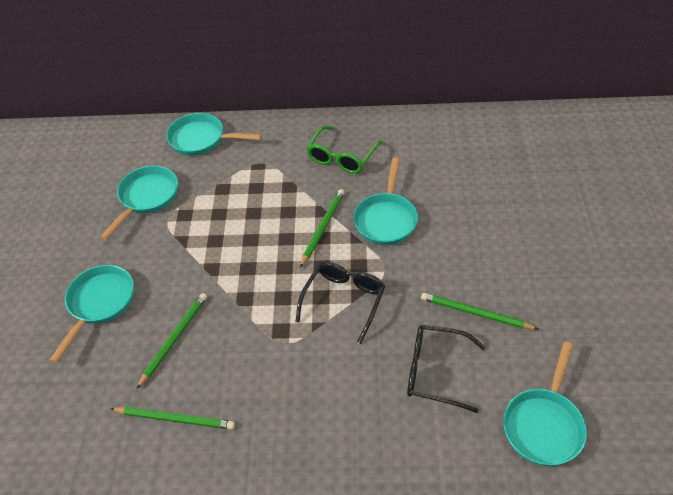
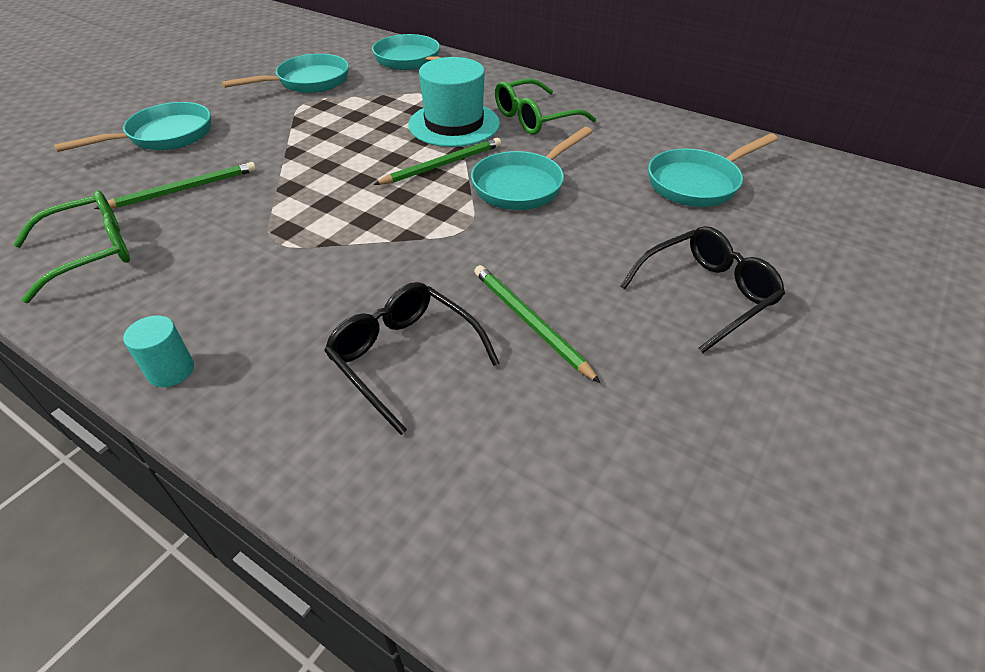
camera: 30 degrees right, 5 degrees down
green pencil [110,406,235,430] -> green glasses [13,190,130,303]
black glasses [295,262,385,344] -> black glasses moved to [620,226,785,353]
turquoise pan [503,341,587,466] -> turquoise pan moved to [648,133,778,207]
none -> turquoise cylinder [123,315,194,387]
none -> turquoise hat [408,57,500,147]

